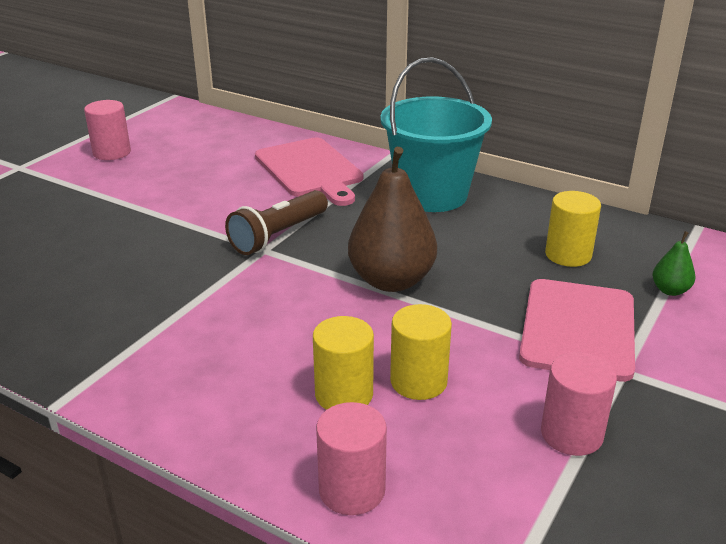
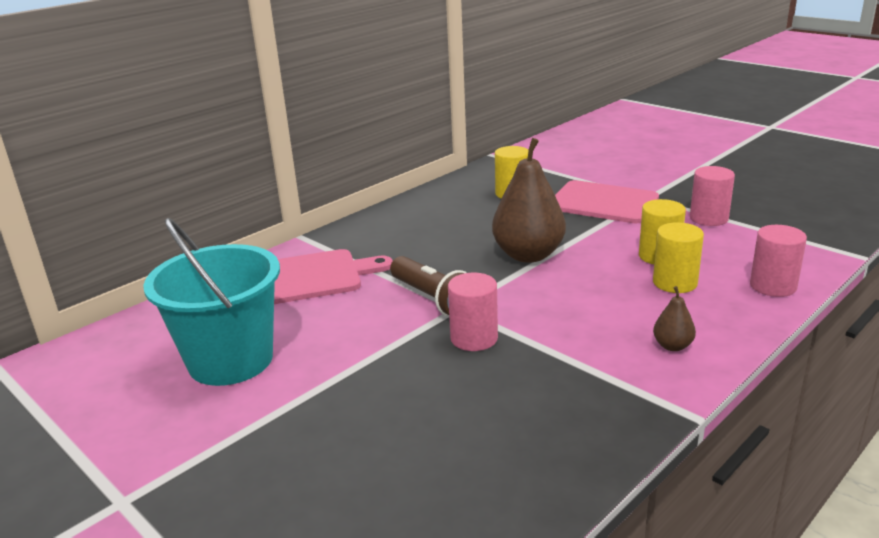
camera: 75 degrees left, 5 degrees down
pink cylinder [84,100,131,160] -> pink cylinder moved to [448,273,498,351]
turquoise bucket [380,57,492,212] -> turquoise bucket moved to [143,218,280,386]
green pear [653,231,695,296] -> none
none -> brown pear [653,286,696,351]

